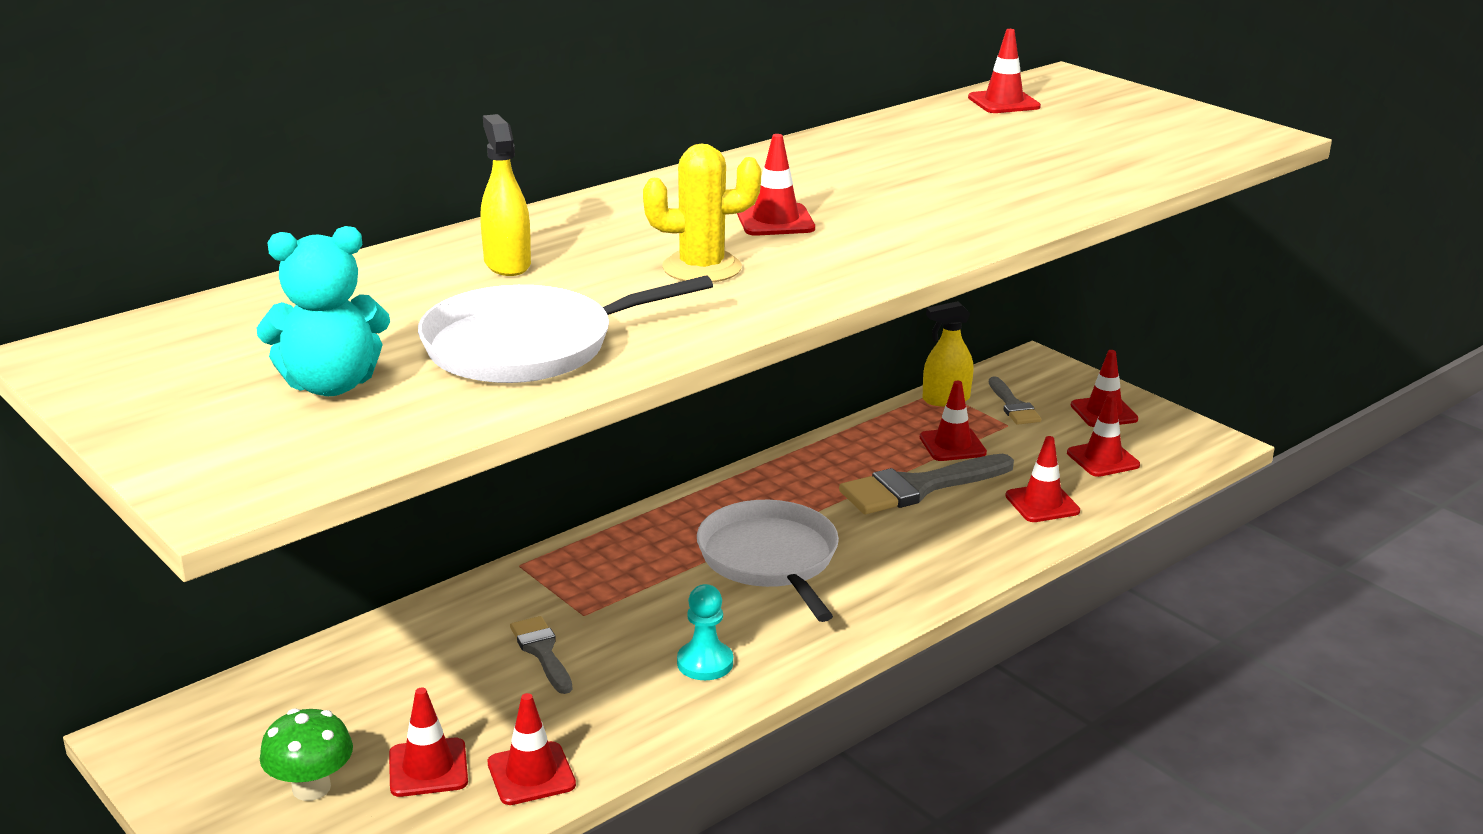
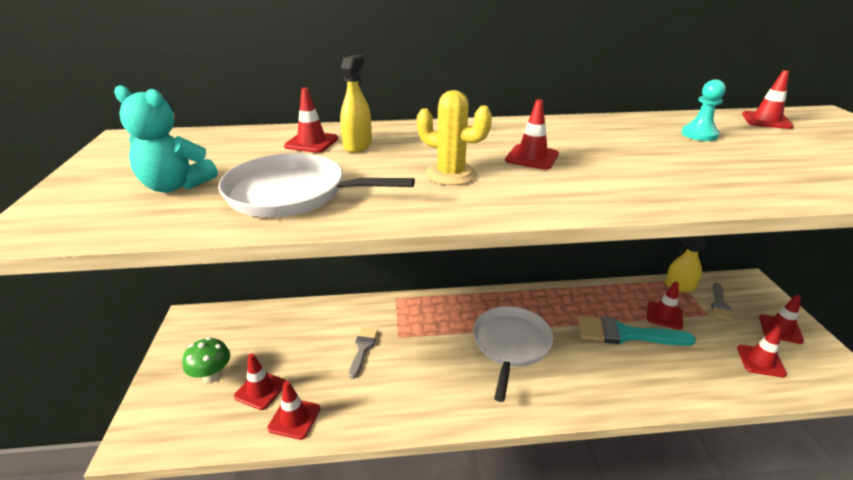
camera: 35 degrees right, 5 degrees up
turquoise pawn [677,584,733,680] -> turquoise pawn moved to [681,79,726,141]
grey brush [839,454,1014,514] -> turquoise brush [578,316,696,346]
red traffic cone [1005,436,1080,522] -> red traffic cone moved to [284,88,339,153]

